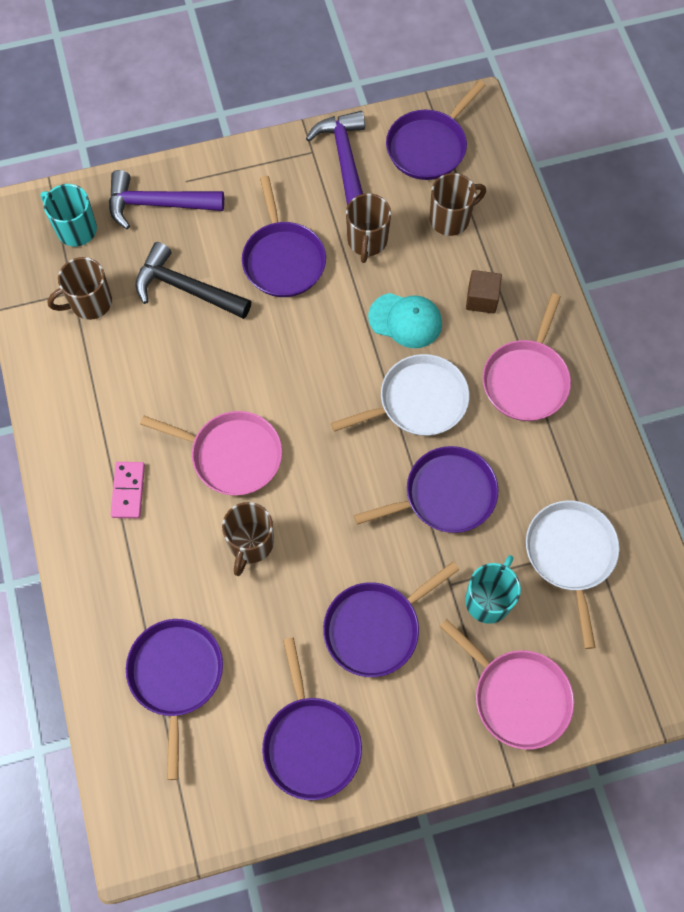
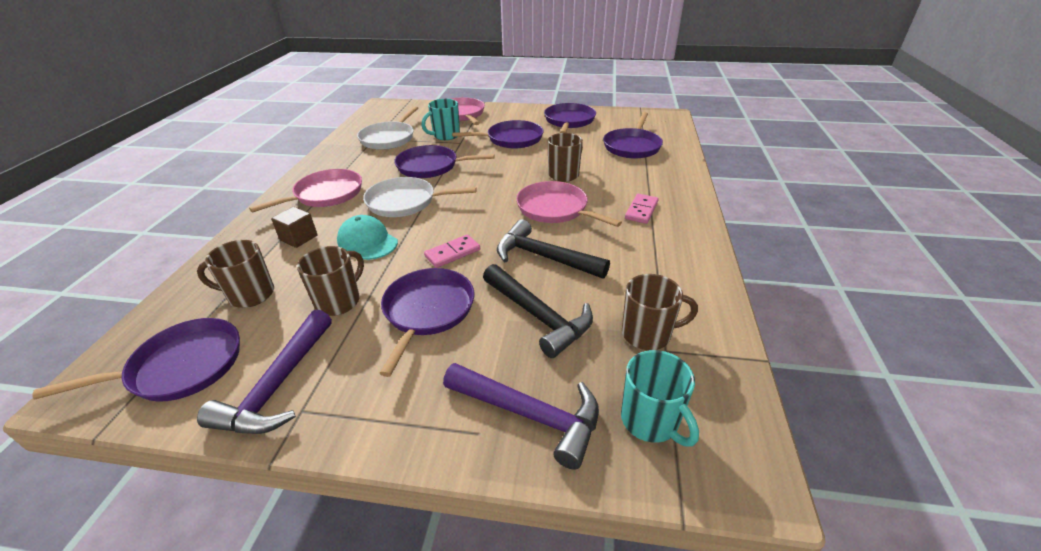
camera: 155 degrees left, 30 degrees down
none -> pink domino [424,235,480,268]
none -> black hammer [497,219,610,279]

